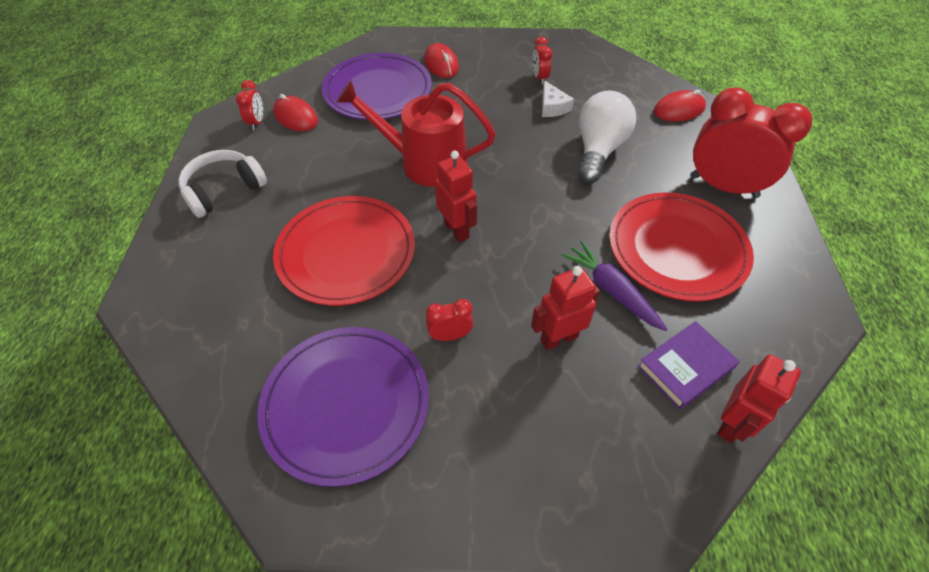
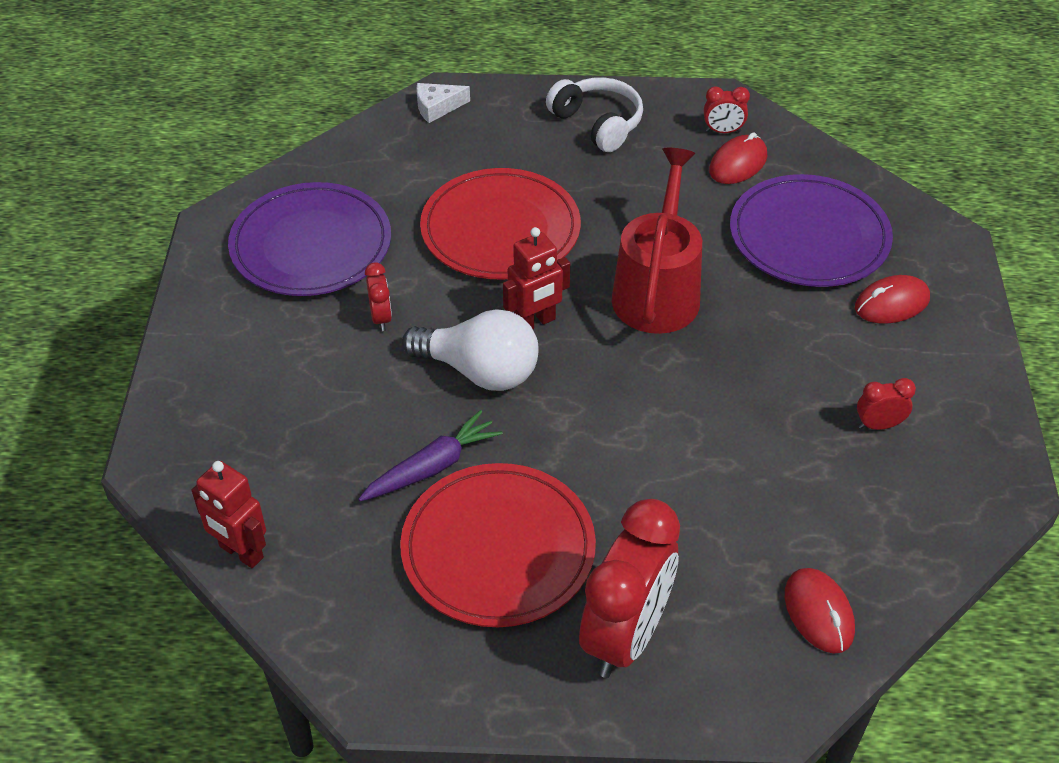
camera: 90 degrees right, 5 degrees down
red robot [531,266,600,350] -> none
white cheese [542,80,574,117] -> white cheese moved to [416,83,470,123]
white light bulb [578,91,636,183] -> white light bulb moved to [402,309,538,391]
purple book [638,321,740,410] -> none

